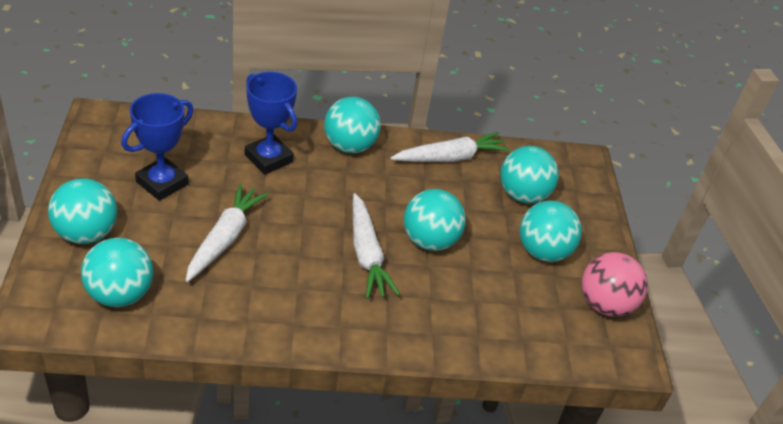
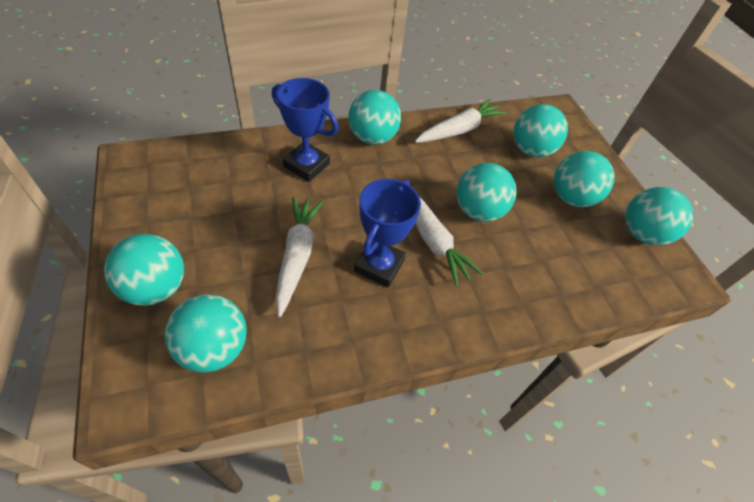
camera: 15 degrees left, 10 degrees up
blue trophy [121,93,194,201] -> blue trophy moved to [354,179,421,287]
pink ball [582,252,648,317] -> turquoise ball [625,187,693,245]

